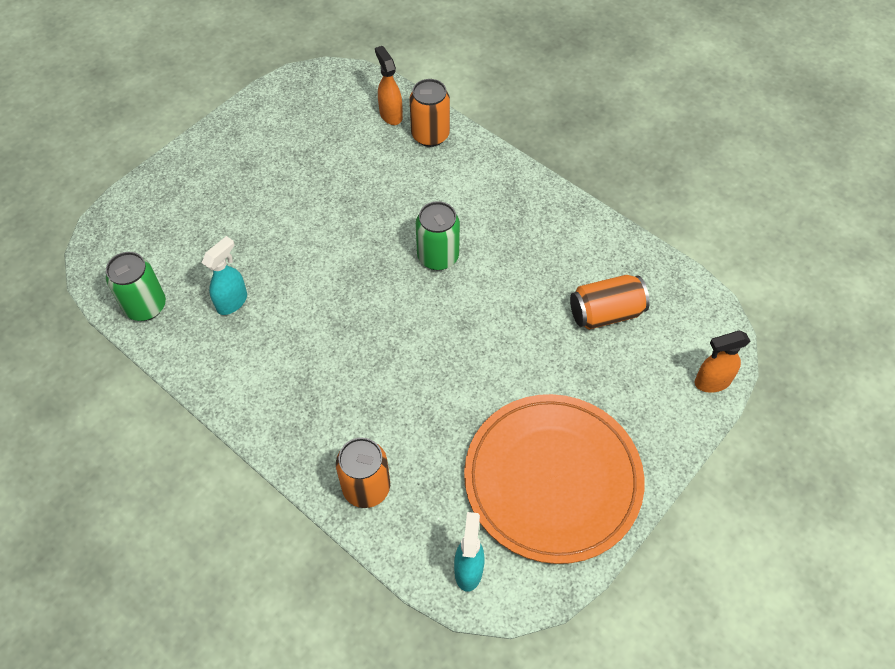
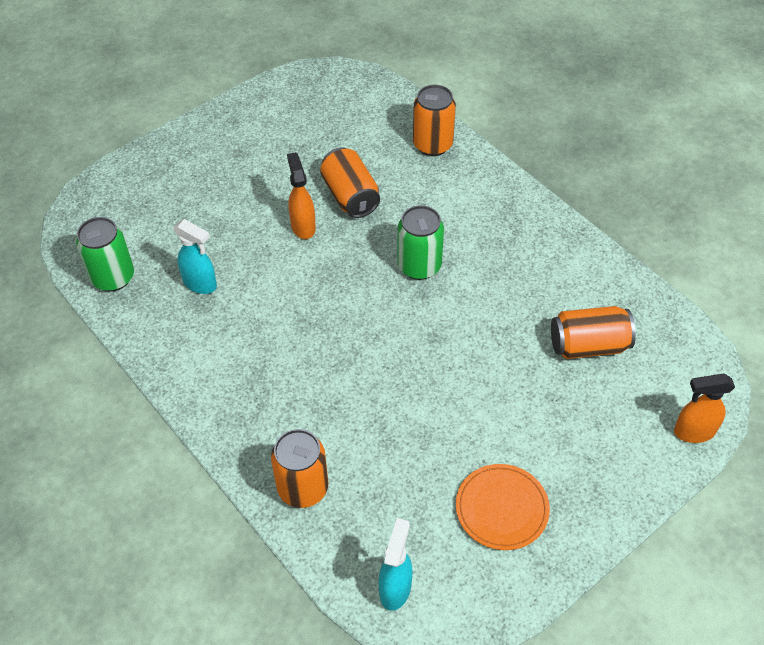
camera: 10 degrees right, 5 degrees down
turquoise spray bottle [202,236,247,315] -> turquoise spray bottle turned 75 degrees clockwise [173,219,217,294]
orange spray bottle [375,46,403,125] -> orange spray bottle moved to [287,152,316,239]
orange plate [464,394,645,564] -> orange plate [456,464,550,550], size x0.49
none -> orange can [320,147,380,218]

